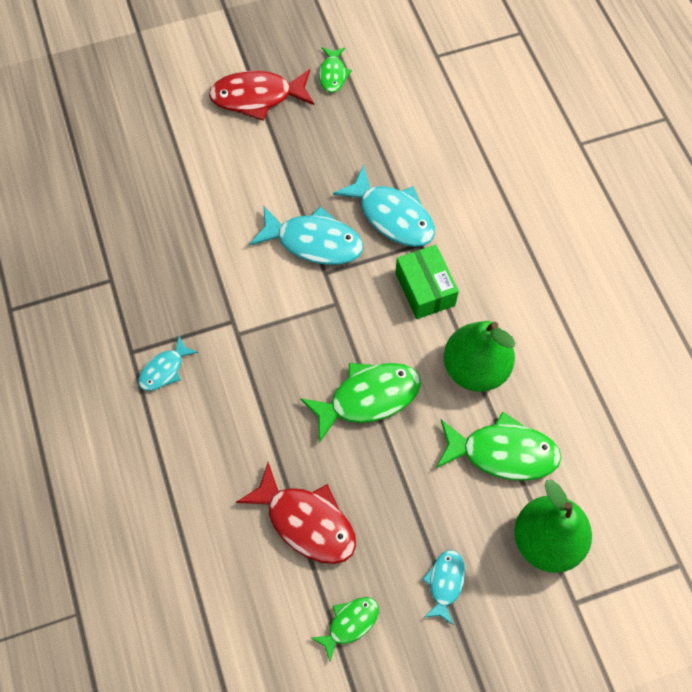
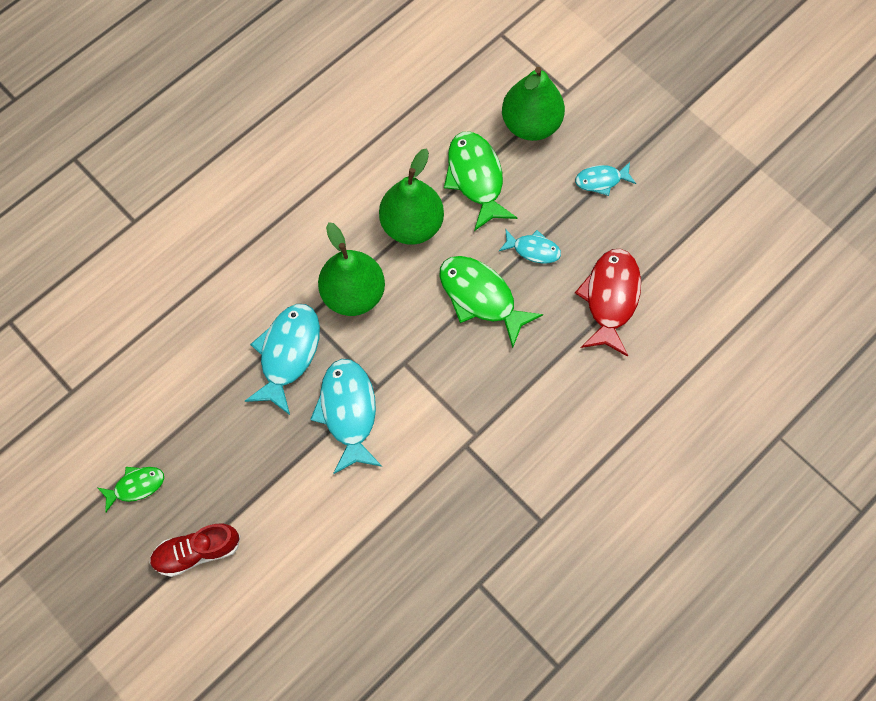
camera: 115 degrees left, 5 degrees up
turquoise fish [138,336,198,391] -> turquoise fish moved to [499,229,561,263]
red fish [209,69,314,121] -> red shoe [149,524,240,577]
green fish [311,597,379,662] -> none
green box [395,245,459,319] -> green pear [318,222,385,316]

